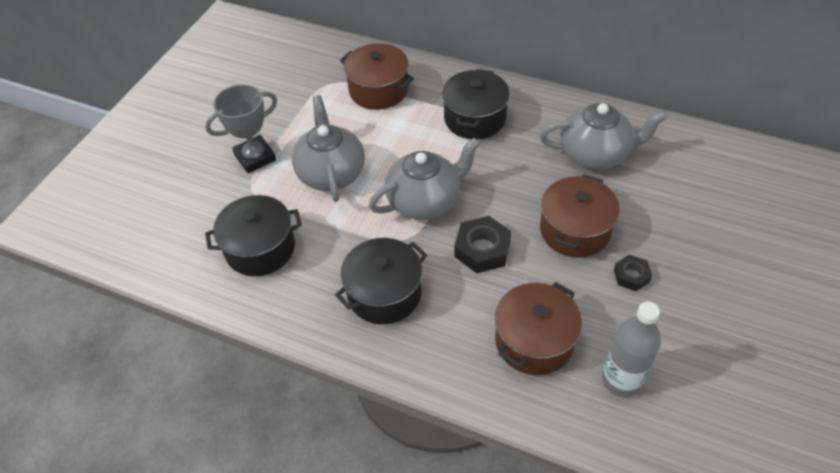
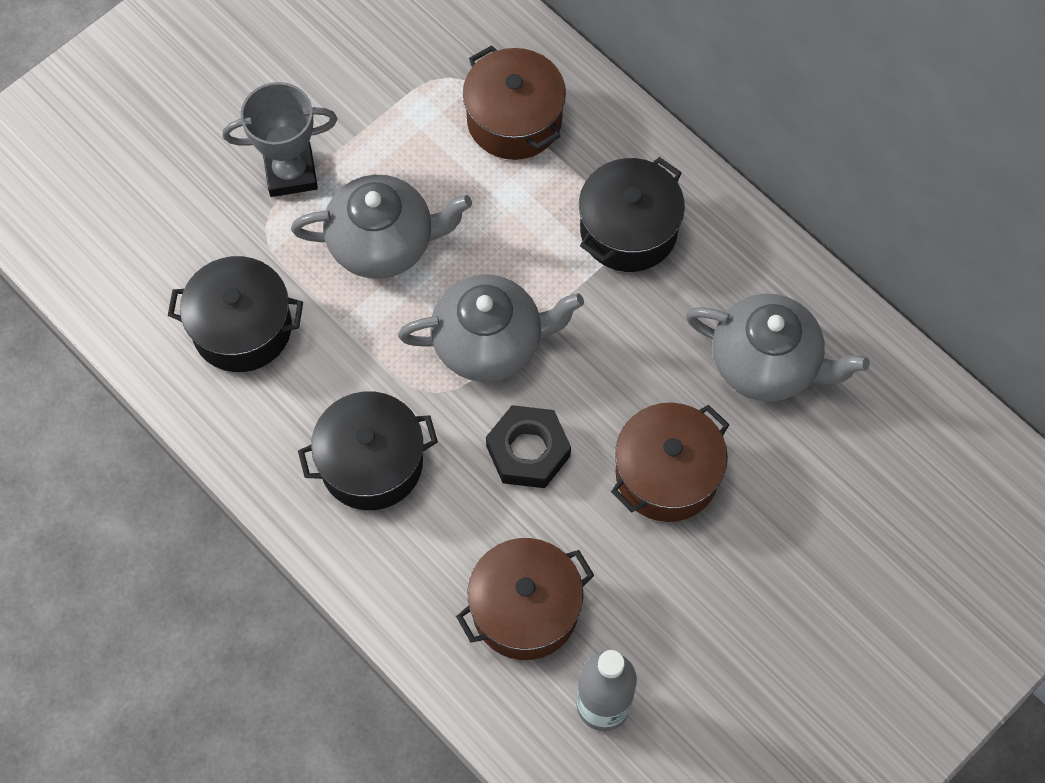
camera: 20 degrees right, 15 degrees up
grey teapot [292,95,365,202] -> grey teapot turned 75 degrees clockwise [291,175,472,279]
black nut [614,255,652,291] -> none

